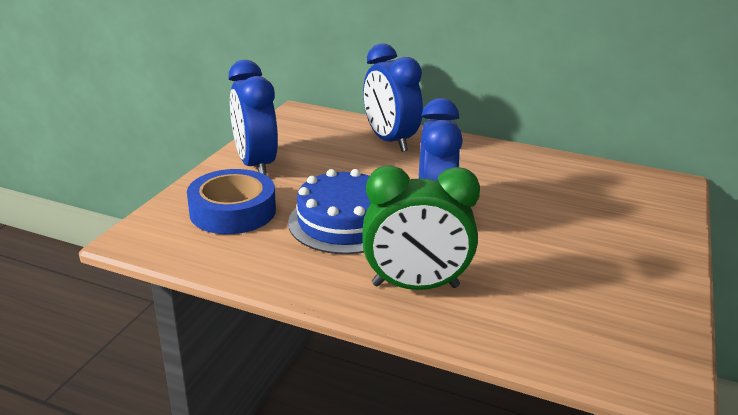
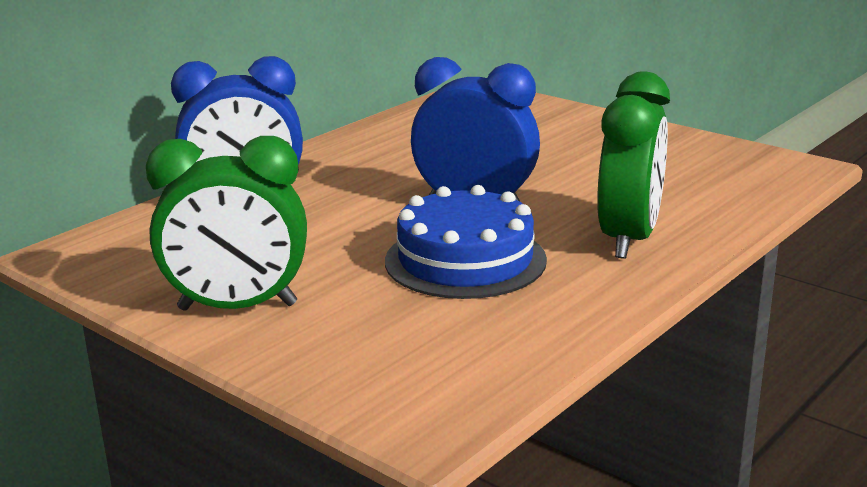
camera: 70 degrees left, 5 degrees down
blue tape [187,169,276,234] -> none
blue clock [229,60,278,176] -> green clock [146,136,307,311]

